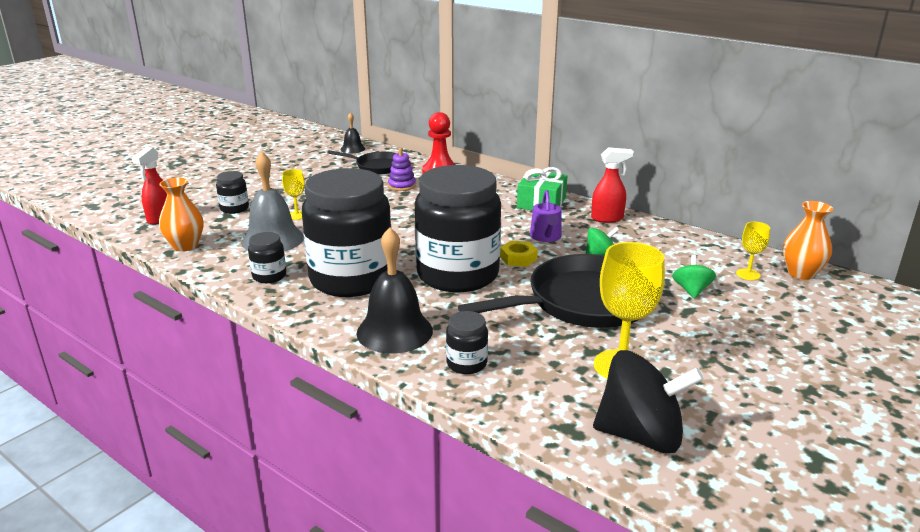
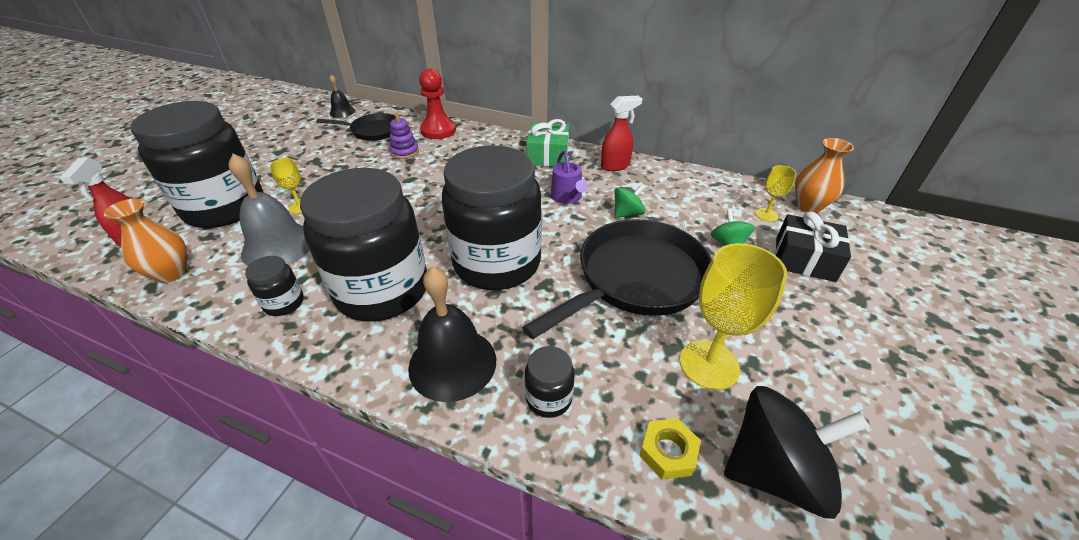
camera: 15 degrees left, 15 degrees up
black jar [216,171,249,214] -> black jar [130,101,264,228], size x2.44
yellow nut [500,241,538,267] -> yellow nut moved to [639,418,701,479]
none -> black gift [775,212,851,282]

